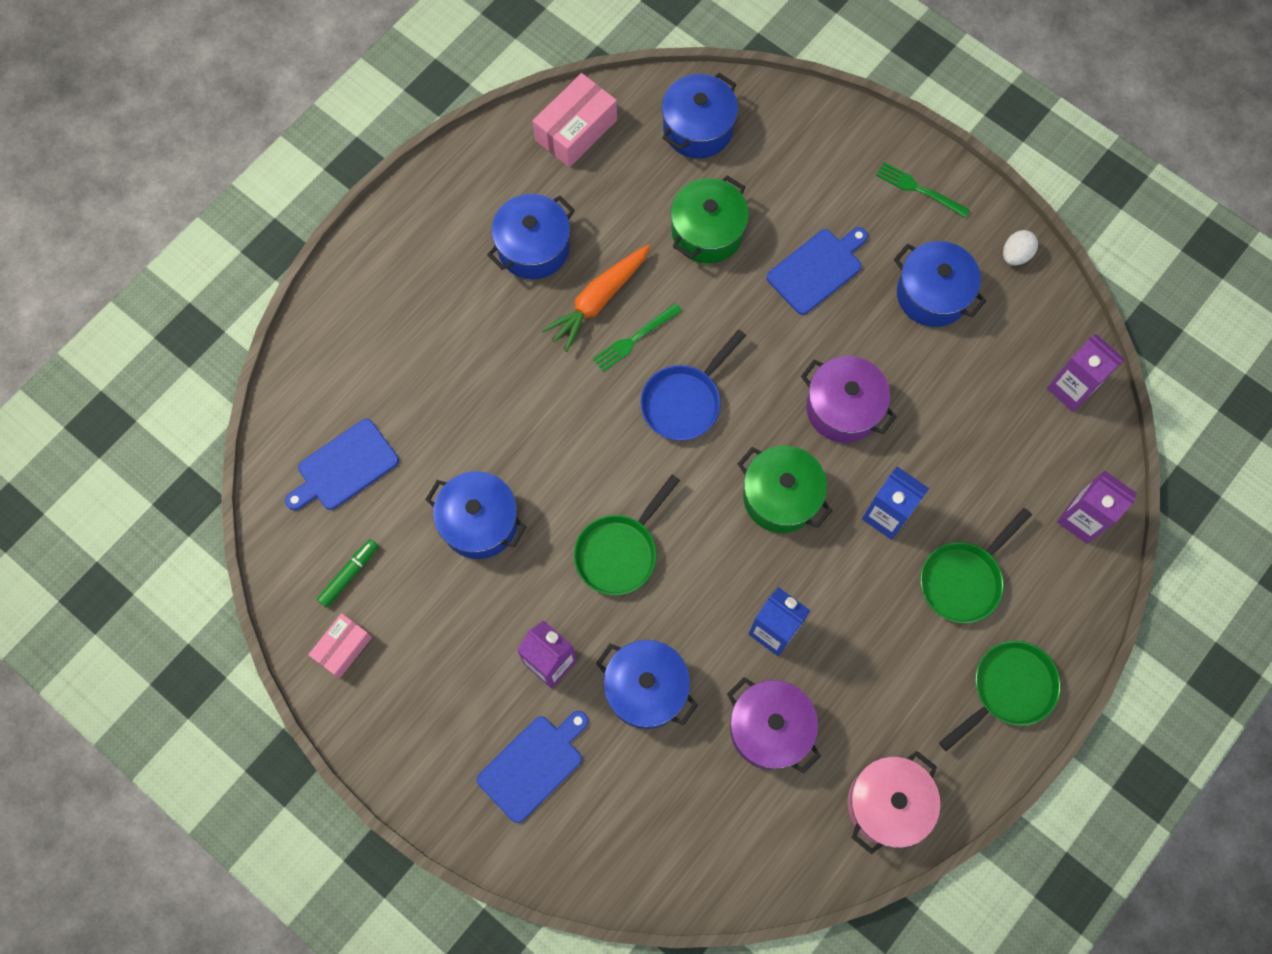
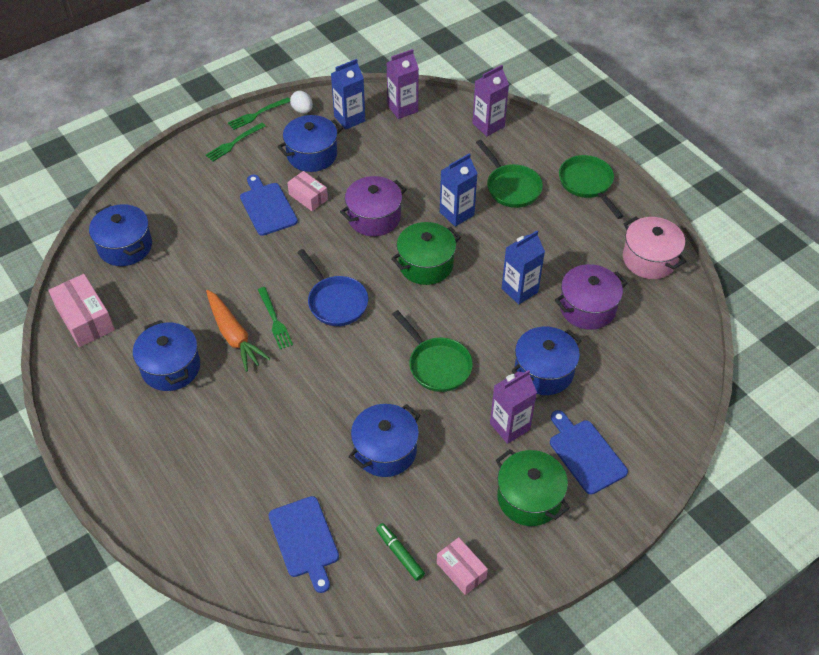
camera: 75 degrees left, 20 degrees down
green pot [670,175,749,264] -> green pot moved to [496,449,570,526]
none -> green fork [228,97,290,130]
none -> pink box [287,171,328,211]
none -> blue carton [331,59,365,130]

